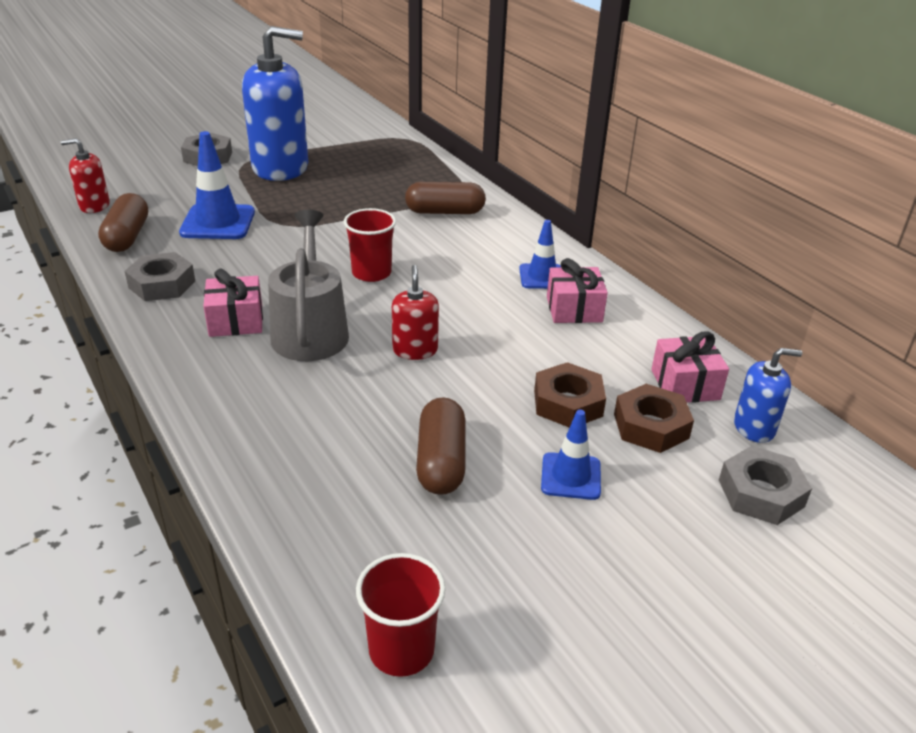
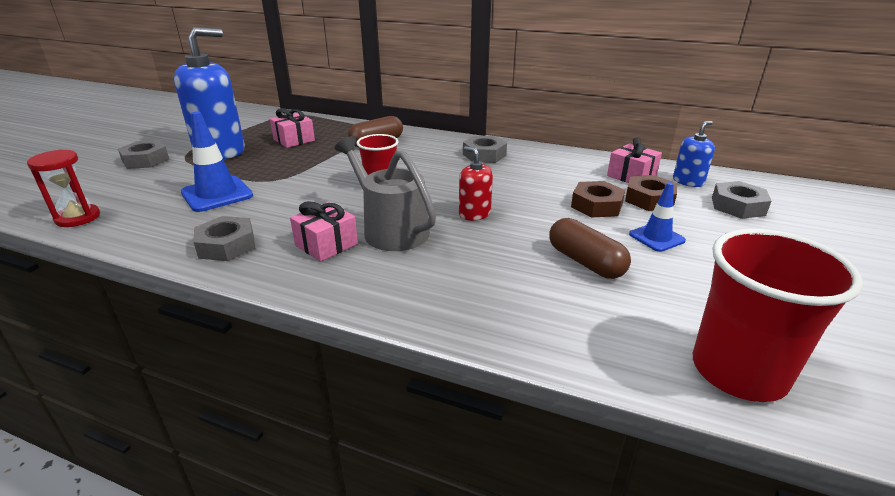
camera: 35 degrees left, 5 degrees down
red soap dispenser [61,138,110,213] -> red hourglass [27,150,100,227]
brown capsule [98,193,148,252] -> none
red cup [356,553,446,677] -> red cup [693,229,863,402], size x1.67
blue traffic cone [519,220,561,289] -> grey nut [463,136,507,163]
pink gift [547,258,608,323] -> pink gift moved to [270,108,315,148]

